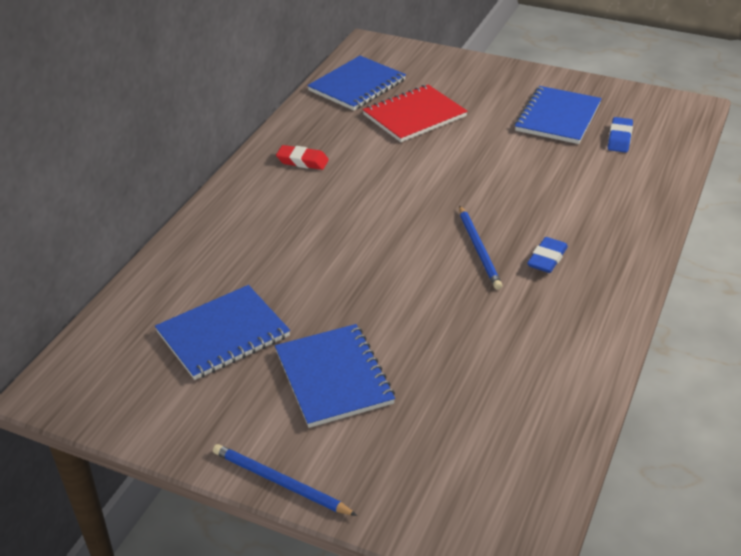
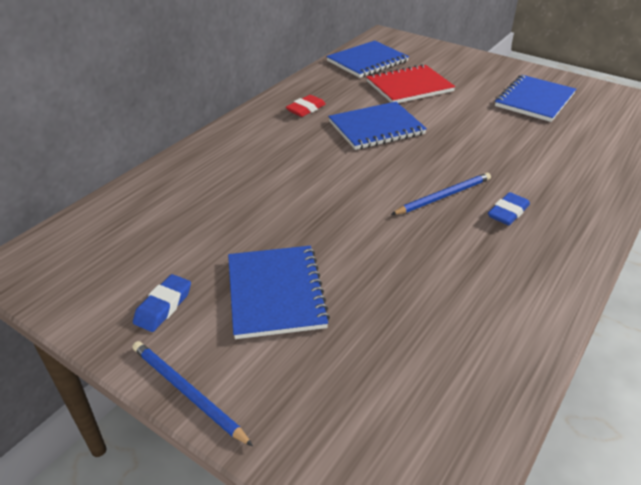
camera: 10 degrees right, 0 degrees up
blue notebook [155,285,290,380] -> blue notebook moved to [328,102,427,150]
red eraser [276,145,329,170] -> red eraser turned 75 degrees counterclockwise [286,95,326,117]
blue pencil [459,205,503,290] -> blue pencil turned 120 degrees counterclockwise [391,173,491,215]
blue eraser [608,117,633,153] -> blue eraser moved to [133,274,191,332]

